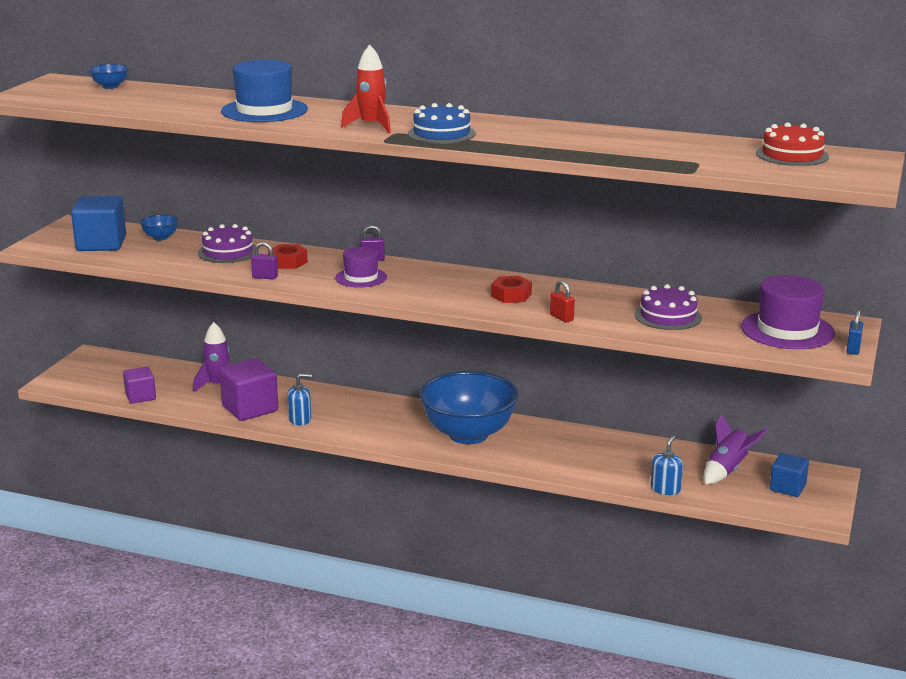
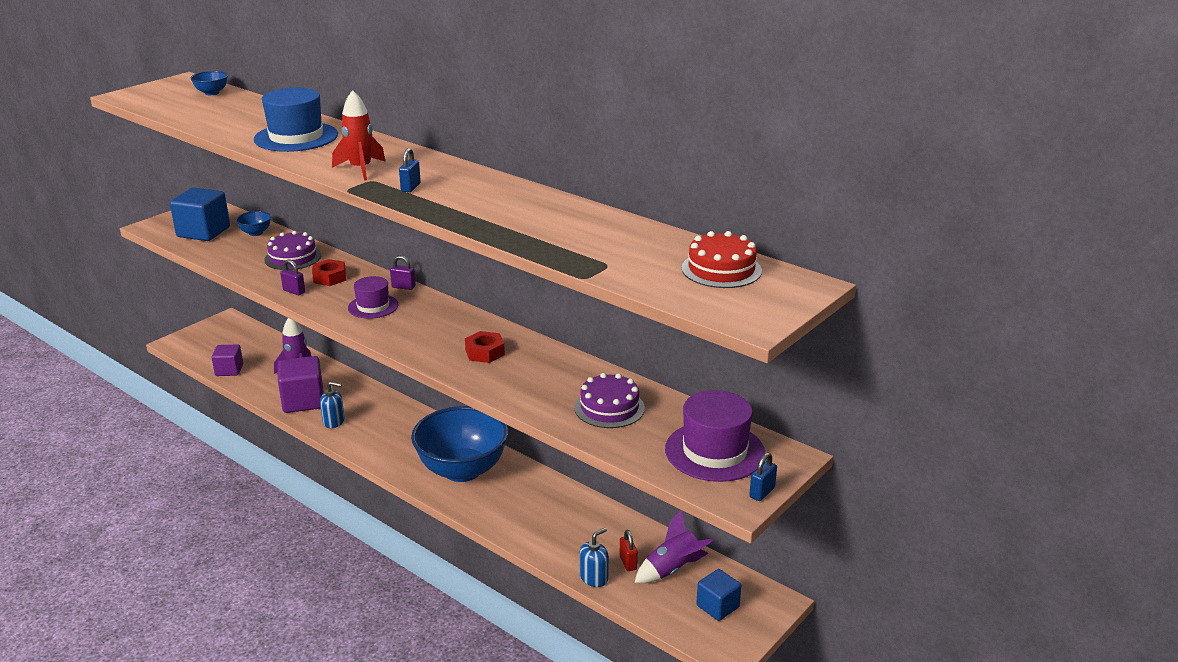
camera: 20 degrees right, 5 degrees up
blue cake [408,103,476,144] -> blue padlock [399,148,421,192]
red padlock [550,280,575,323] -> red padlock moved to [620,530,638,571]

